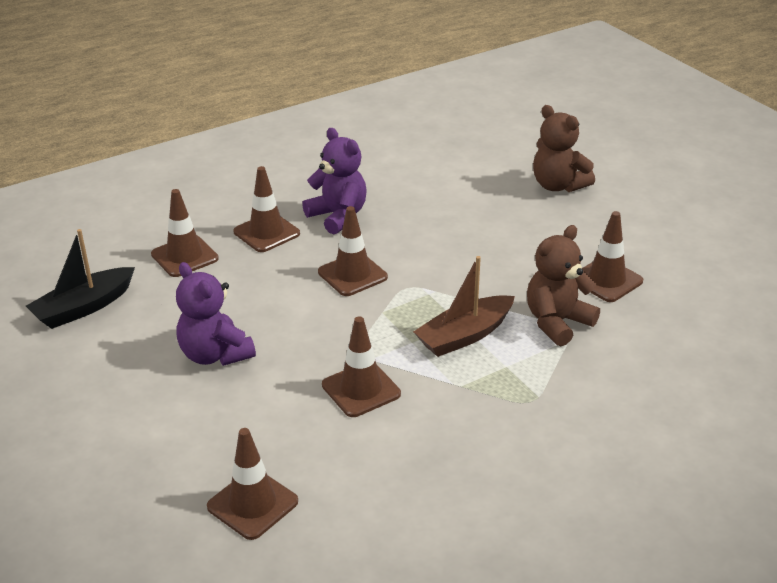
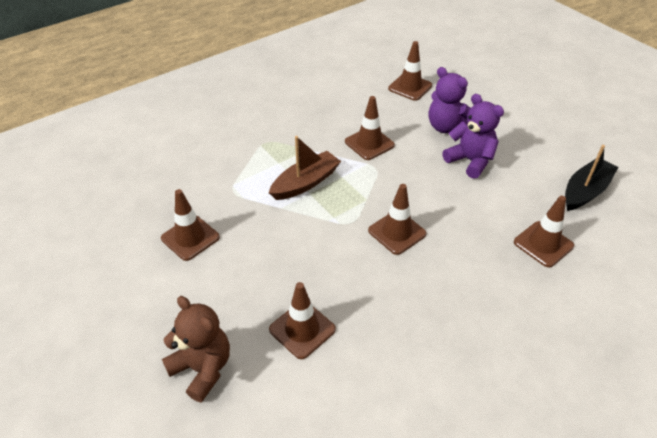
camera: 175 degrees right, 10 degrees up
brown traffic cone [233,166,300,252] -> brown traffic cone moved to [269,282,336,359]
purple teddy bear [302,128,367,235] -> purple teddy bear moved to [429,67,470,133]
brown teddy bear [527,225,600,346] -> none

